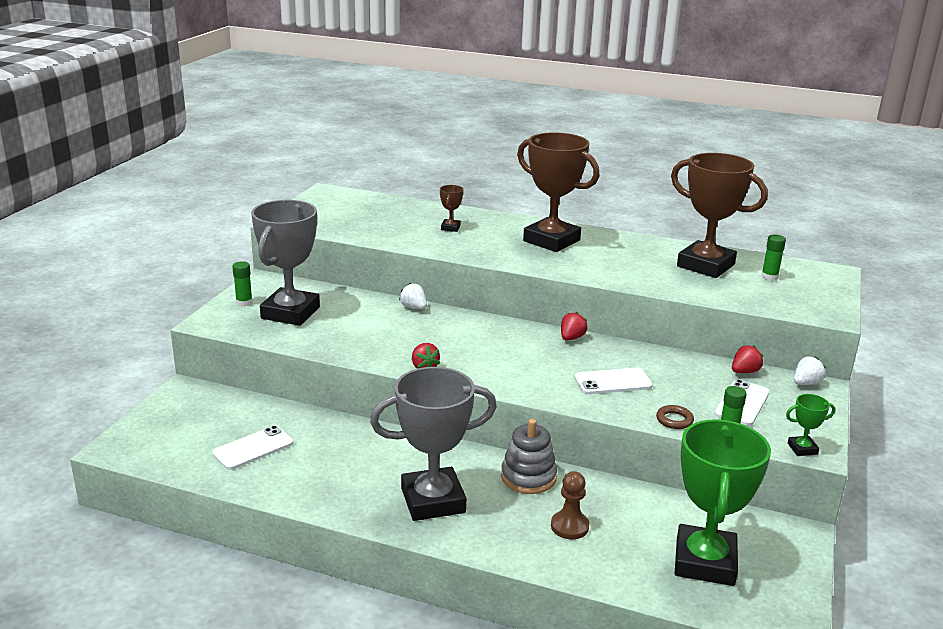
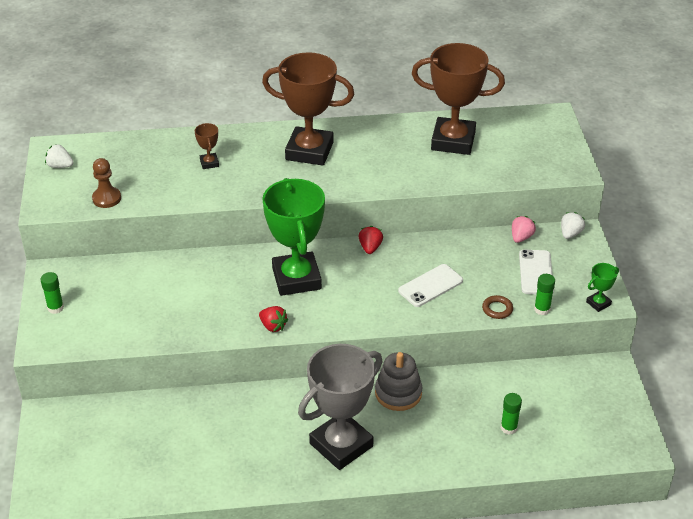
camera: 25 degrees left, 15 degrees up
white phone [212,425,293,470] -> none
grey trophy [251,200,320,326] -> none
white strawberry [399,282,427,309] -> white strawberry moved to [45,144,74,168]
brown pawn [551,471,589,539] -> brown pawn moved to [92,158,121,208]
green trophy [675,419,771,586] -> green trophy moved to [262,178,325,296]
red strawberry [732,345,763,373] -> pink strawberry [512,216,536,243]
green glue stick [761,234,786,281] -> green glue stick moved to [501,393,522,435]

